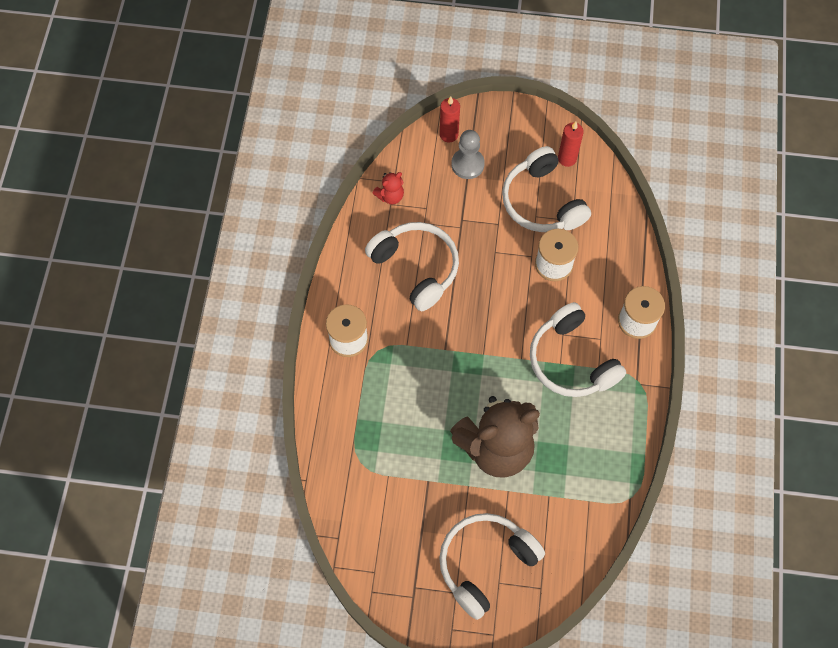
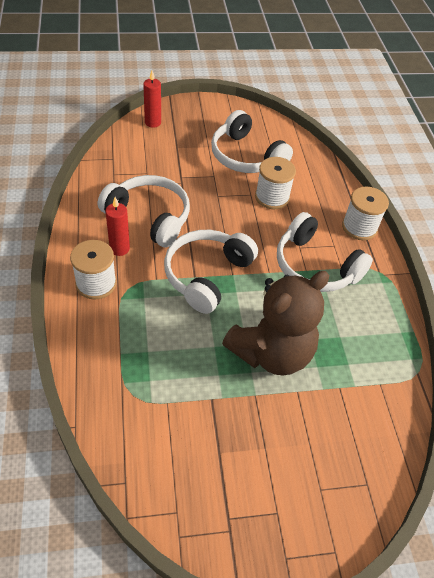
camera: 20 degrees left, 15 degrees down
red teddy bear [372,172,404,205] -> none
white headphones [439,513,545,620] -> white headphones moved to [164,230,258,314]
grey pawn [451,130,485,179] -> none
red candle [558,121,584,167] -> red candle moved to [106,197,130,256]

